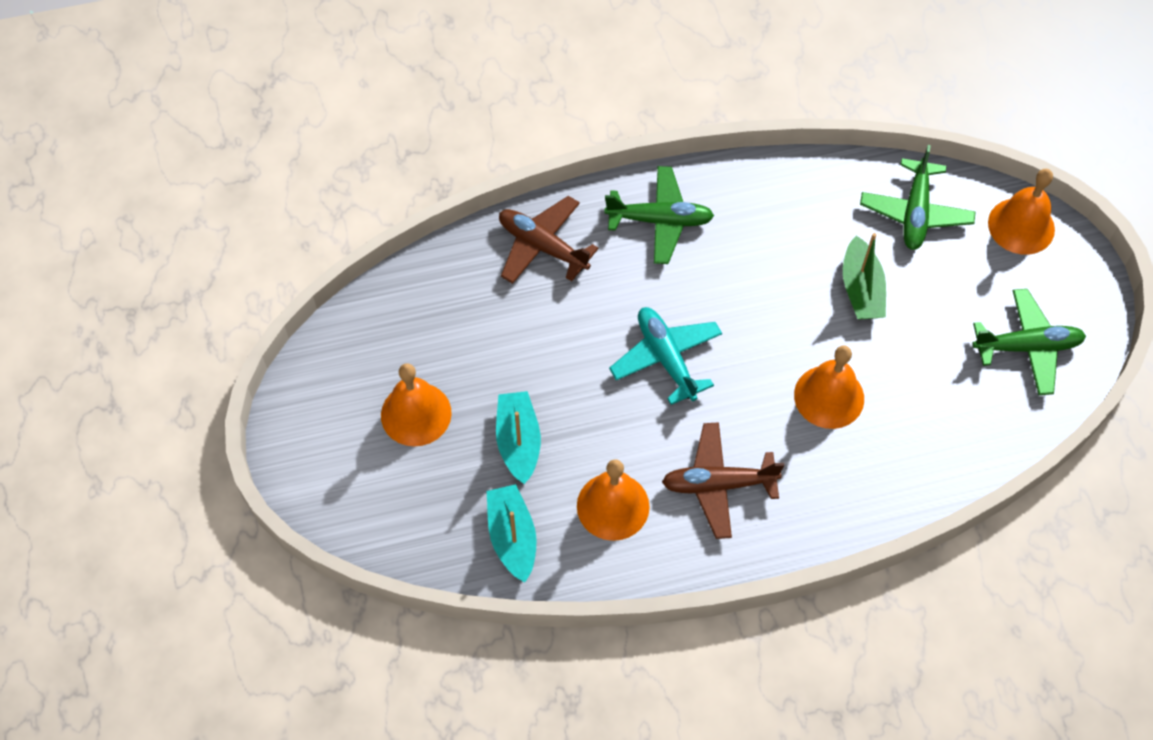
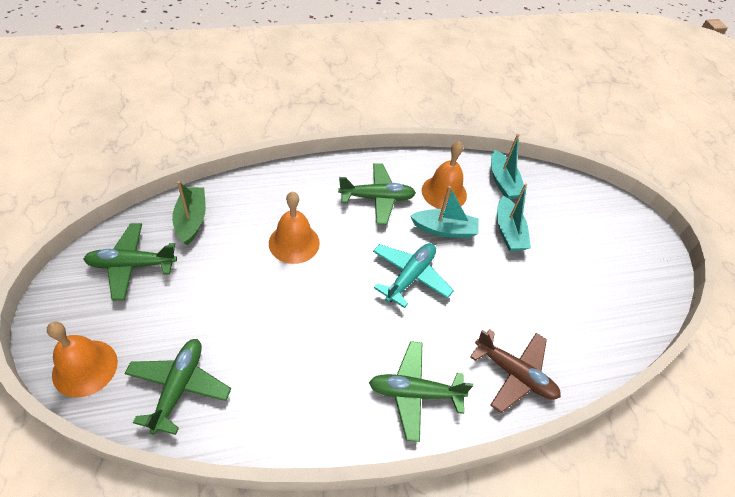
camera: 175 degrees right, 10 degrees down
orange bell [381,363,452,446] -> none
turquoise plane [609,307,722,405] -> turquoise plane turned 120 degrees counterclockwise [373,243,454,308]
brown plane [662,422,785,539] -> green plane [338,163,416,225]
green boat [843,233,886,320] -> green boat moved to [172,181,206,245]
none -> turquoise boat [410,186,478,238]

